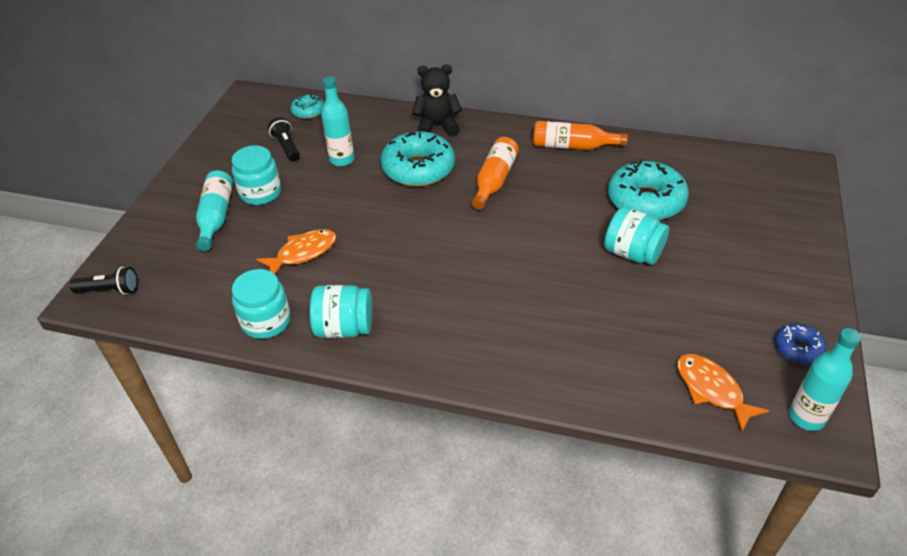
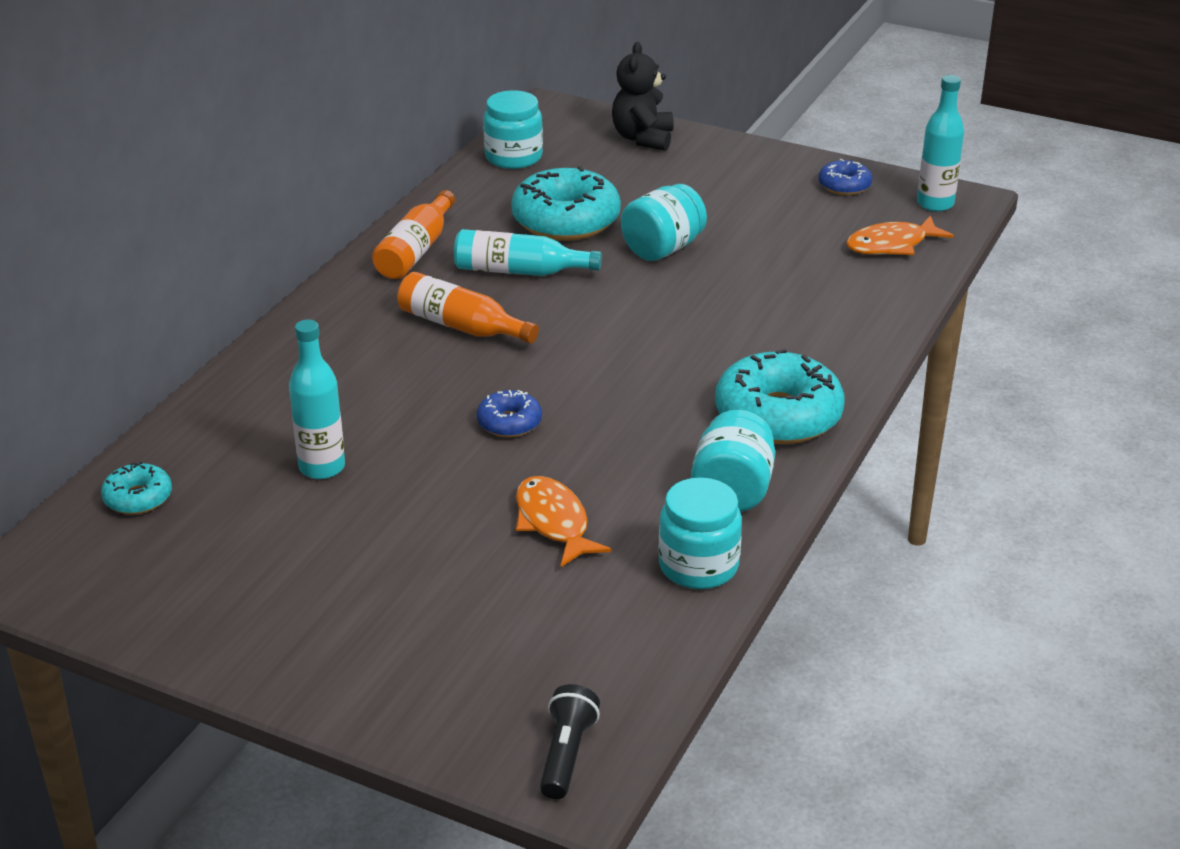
camera: 80 degrees left, 10 degrees down
turquoise bottle [196,171,233,251] -> turquoise bottle moved to [454,229,602,276]
turquoise jar [232,146,281,205] -> turquoise jar moved to [483,90,543,169]
black flashlight [268,117,300,161] -> none
turquoise donut [381,131,455,187] -> turquoise donut moved to [715,349,845,444]
black teddy bear [412,64,462,136] -> black teddy bear moved to [612,42,674,151]
none -> blue donut [477,390,542,437]

